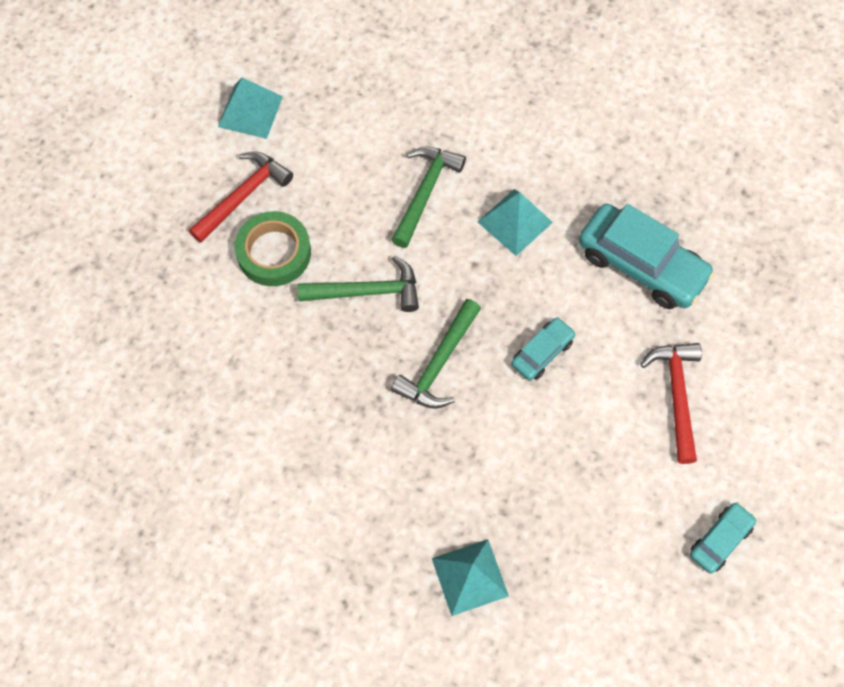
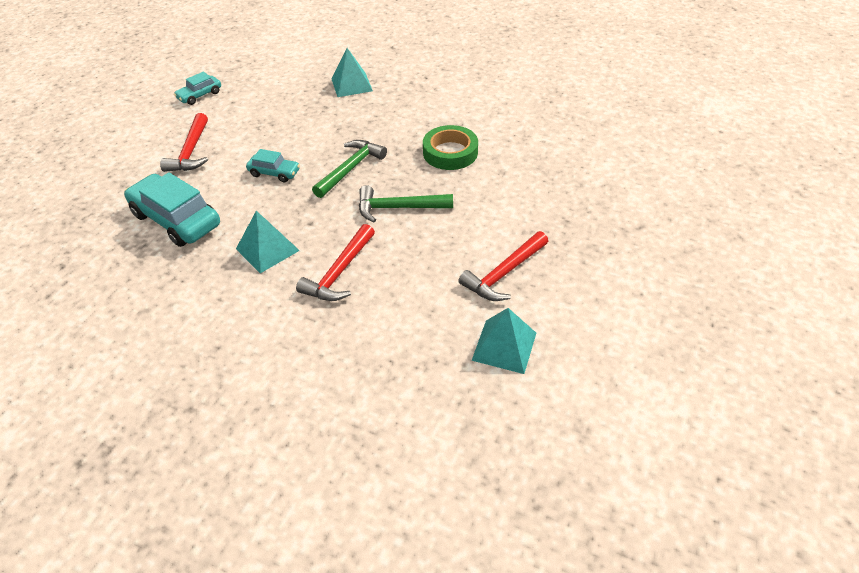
camera: 175 degrees left, 20 degrees down
green tape [235,211,311,286] -> green tape moved to [423,125,478,170]
green hammer [391,147,466,248] -> red hammer [296,224,375,301]
turquoise car [511,317,576,381] -> turquoise car turned 120 degrees counterclockwise [246,149,300,182]

